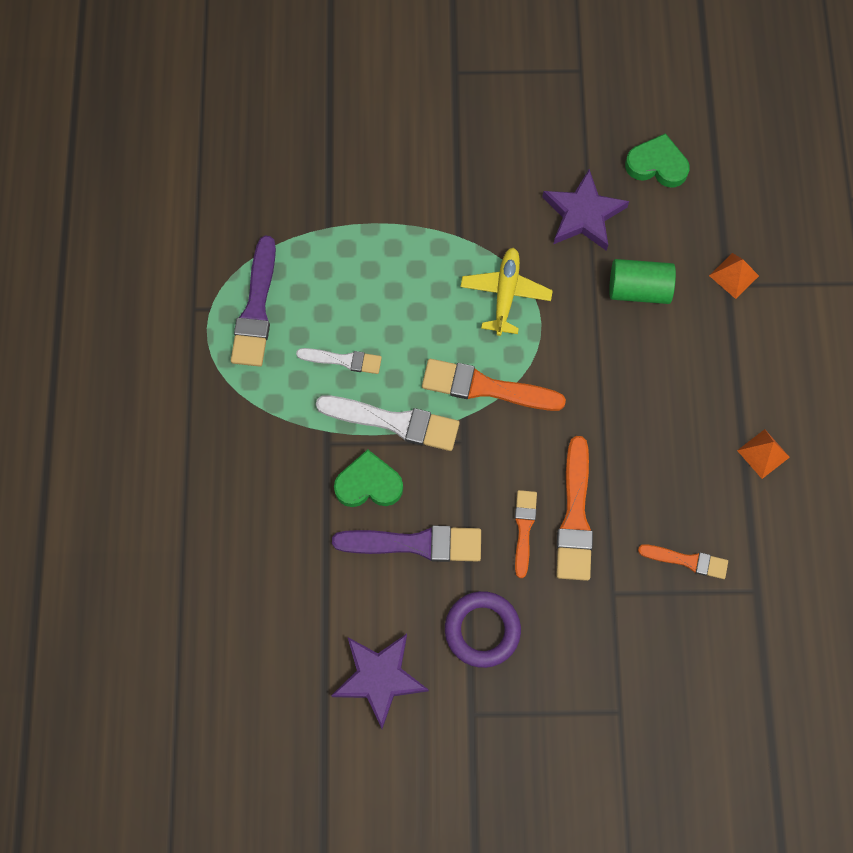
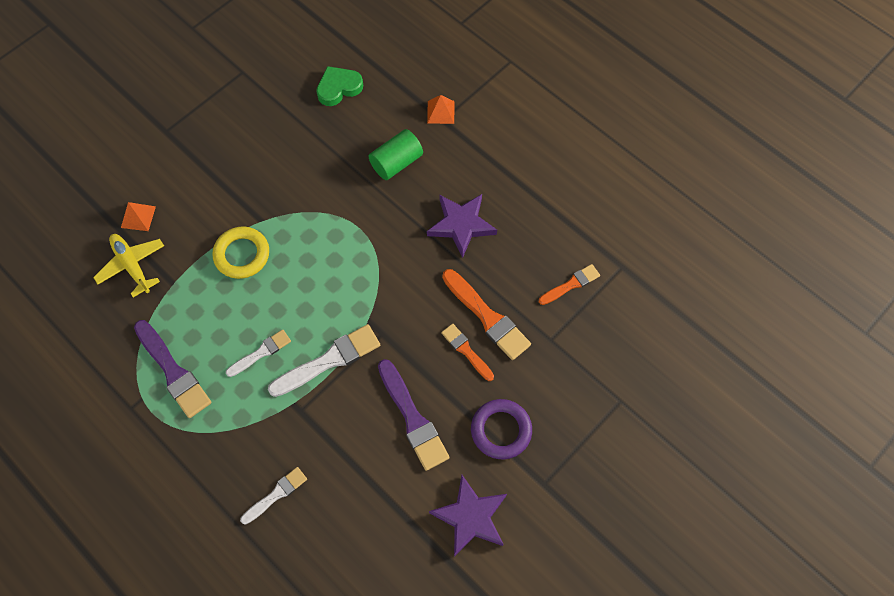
camera: 45 degrees left, 5 degrees down
purple brush [332,525,481,562] -> purple brush turned 105 degrees clockwise [378,359,450,471]
green heart [334,449,403,507] -> none
orange brush [422,359,566,411] -> none
yellow plane [461,248,553,336] -> yellow plane moved to [93,234,164,297]
purple star [542,169,629,251] -> purple star moved to [427,194,497,258]
orange pyramid [737,429,790,479] -> orange pyramid moved to [121,202,156,231]
none -> yellow ring [212,227,269,279]
none -> white brush [240,467,307,525]

